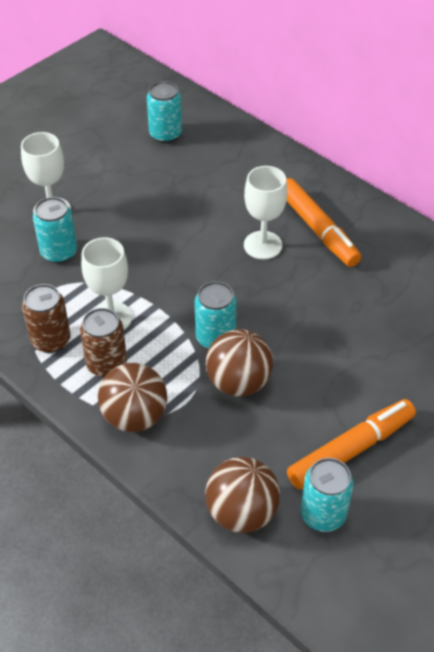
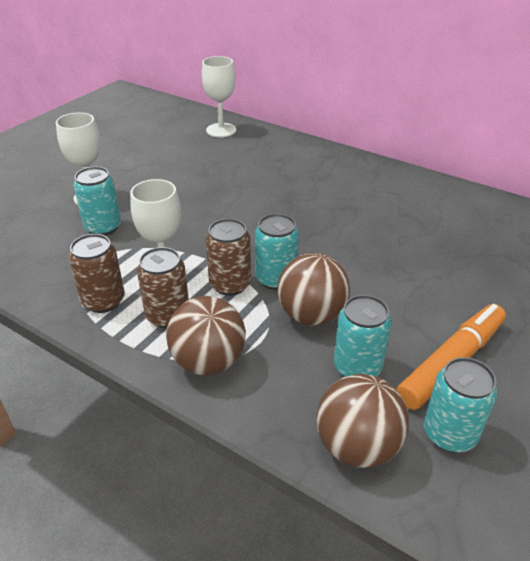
camera: 10 degrees left, 10 degrees down
turquoise can [147,81,182,143] -> turquoise can moved to [334,295,392,377]
white goblet [244,166,287,259] -> white goblet moved to [202,56,236,137]
orange marker [286,178,361,267] -> none
none -> brown can [206,218,251,296]

